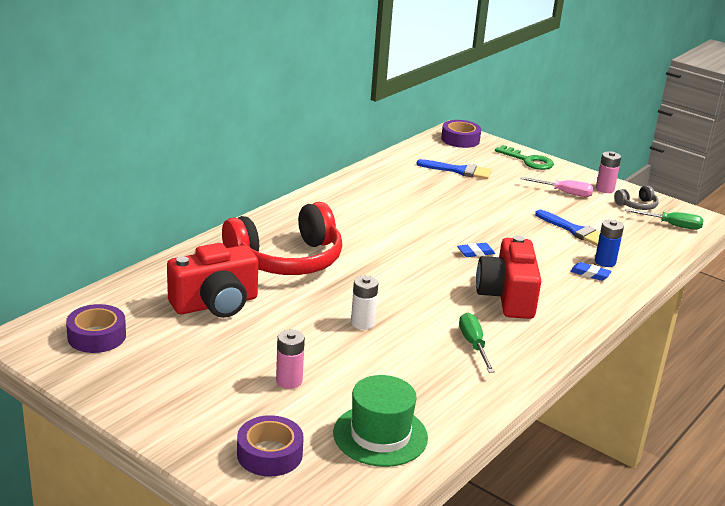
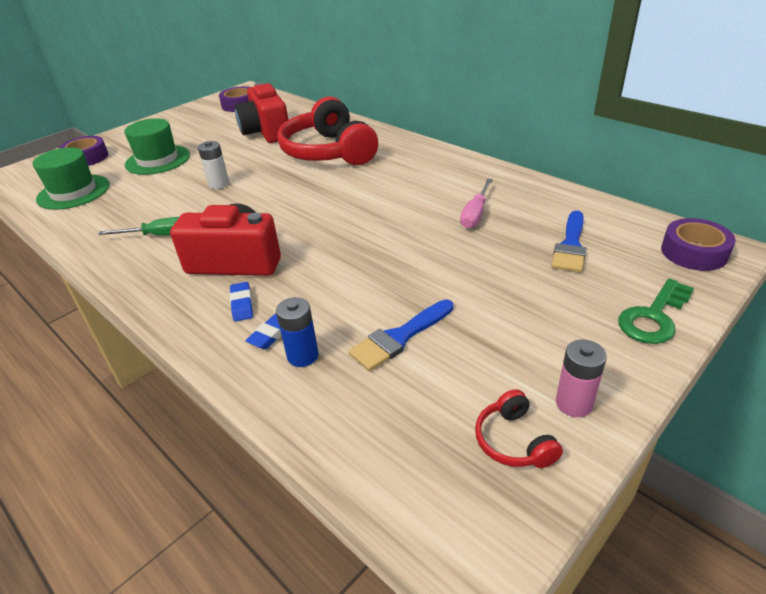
camera: 100 degrees right, 10 degrees up
pink battery [276,330,305,389] -> green hat [124,118,190,175]
blue eraser [457,243,495,257] -> blue eraser moved to [230,282,253,322]
pink screwdriver [520,177,594,197] -> pink screwdriver moved to [460,179,493,229]
grey headphones [614,186,659,210] -> red headphones [475,389,563,468]
green screwdriver [625,208,704,230] -> none

